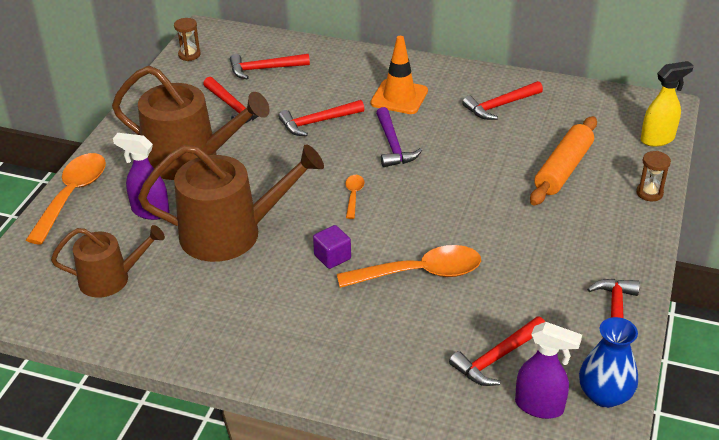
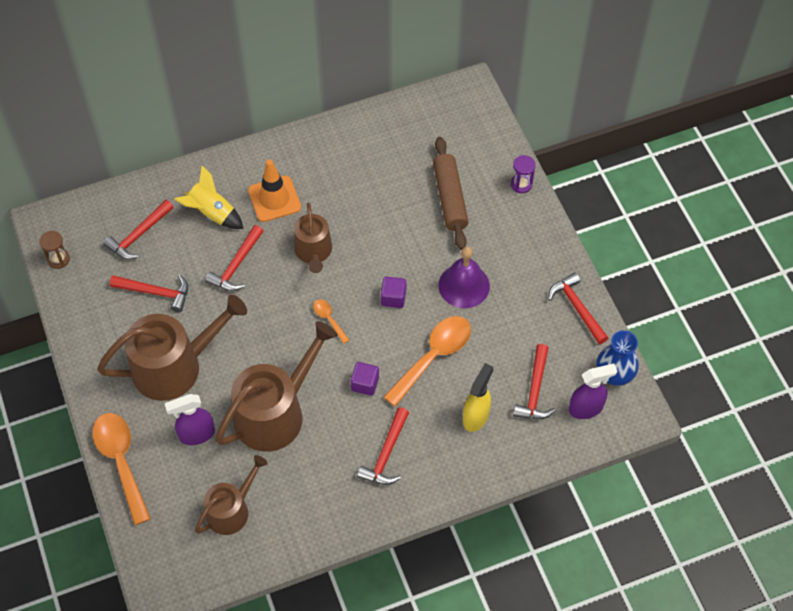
camera: 40 degrees left, 20 degrees up
purple hammer [376,107,422,167] -> brown watering can [294,203,332,273]
red hammer [462,81,543,120] -> red hammer moved to [357,407,409,485]
orange rolling pin [530,116,597,205] -> brown rolling pin [433,137,469,250]
brown hourglass [636,151,671,201] -> purple hourglass [511,155,536,193]
yellow spray bottle [641,61,694,147] -> yellow spray bottle moved to [463,363,493,432]
none -> yellow rocket [174,166,243,229]
none -> purple cube [381,276,406,308]
none -> purple bell [439,246,490,308]

